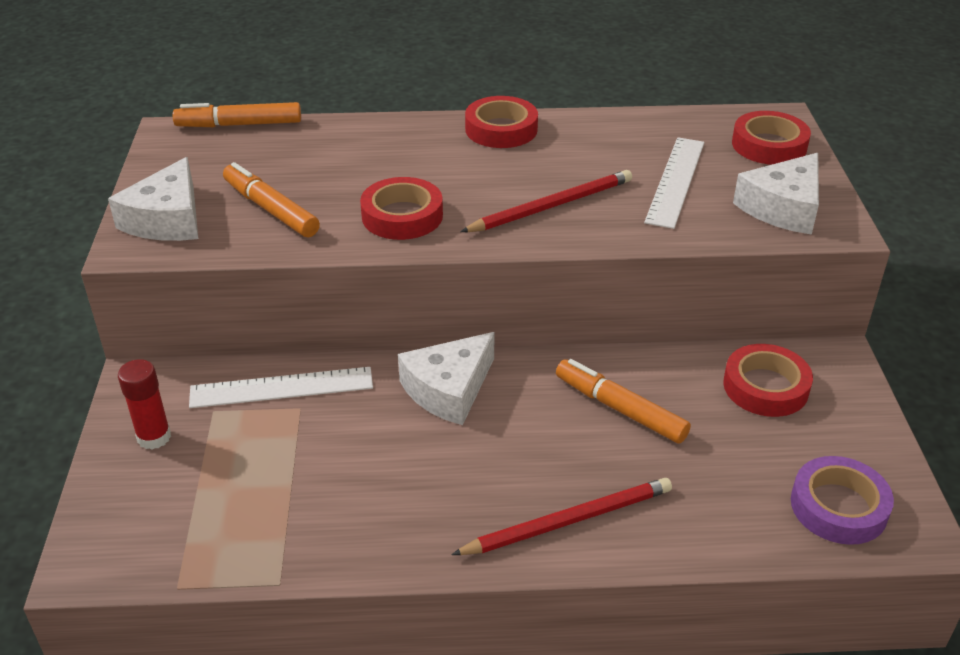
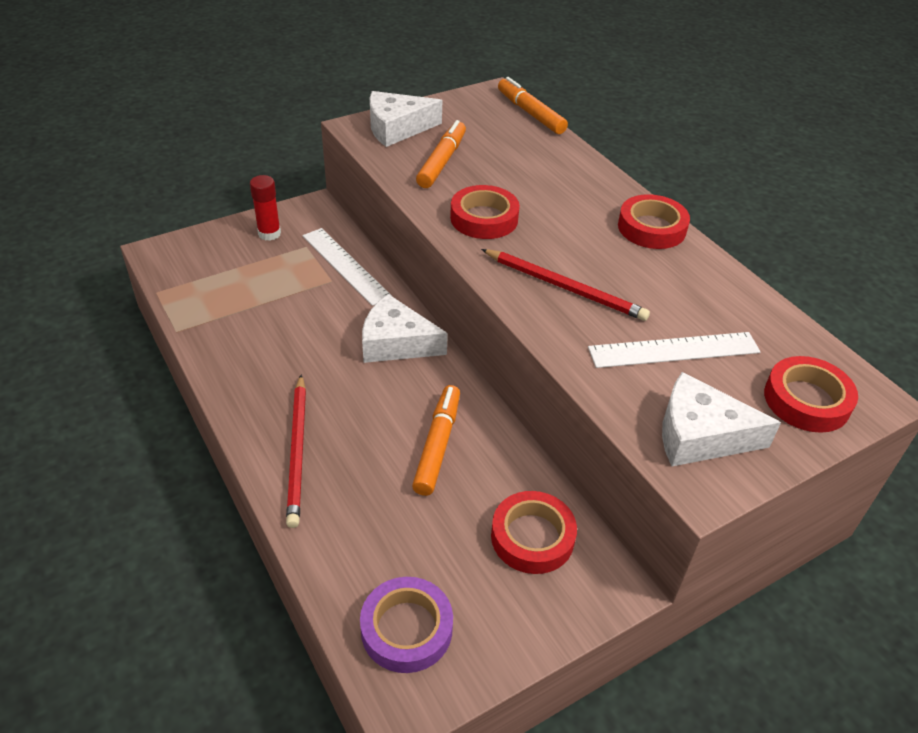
camera: 60 degrees right, 5 degrees up
red pencil [451,478,672,555] -> red pencil turned 45 degrees clockwise [286,375,306,528]

